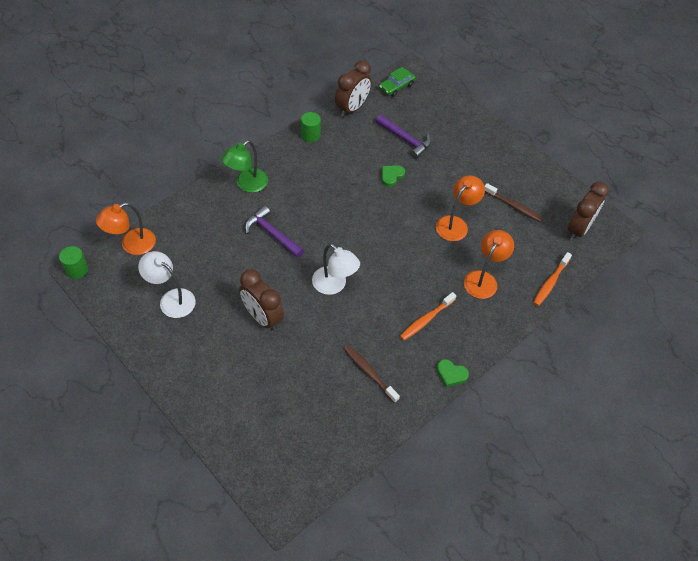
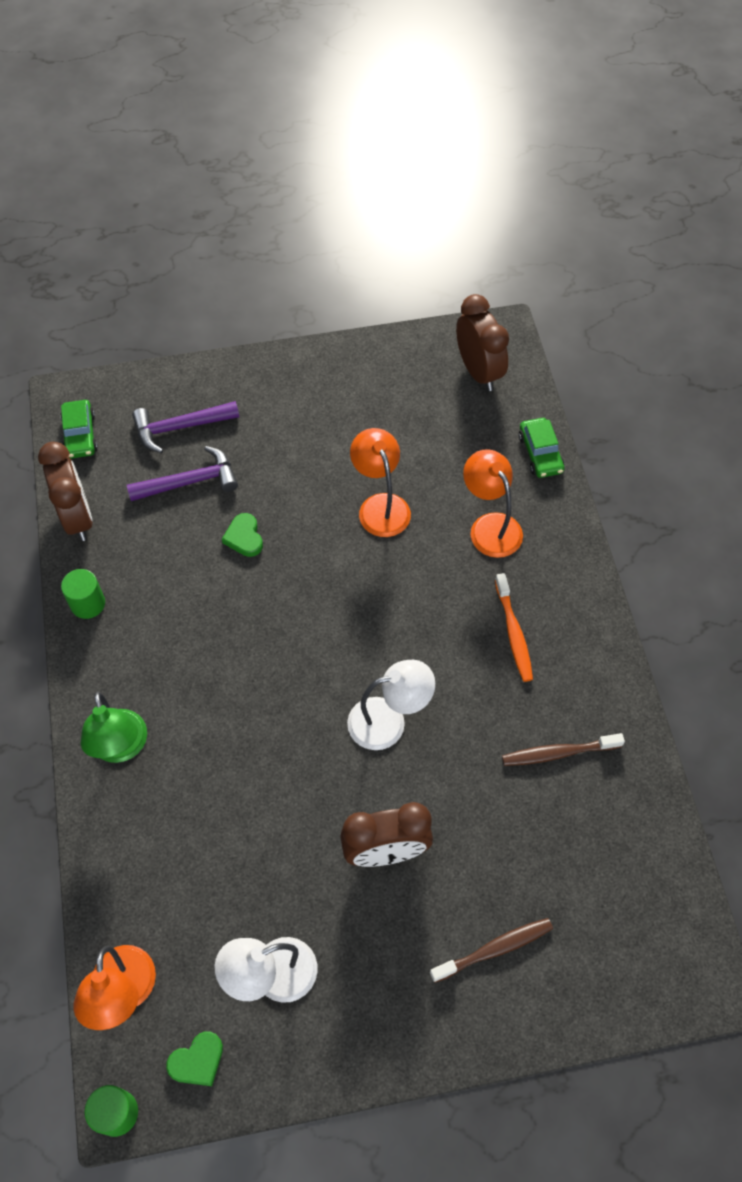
camera: 55 degrees left, 5 degrees up
purple hammer [245,206,304,258] -> purple hammer moved to [132,401,239,453]
green heart [437,359,469,387] -> green heart moved to [166,1031,223,1086]
brown toothbrush [485,183,543,223] -> brown toothbrush moved to [430,918,553,983]
orange toothbrush [533,252,572,306] -> green car [519,418,565,478]

